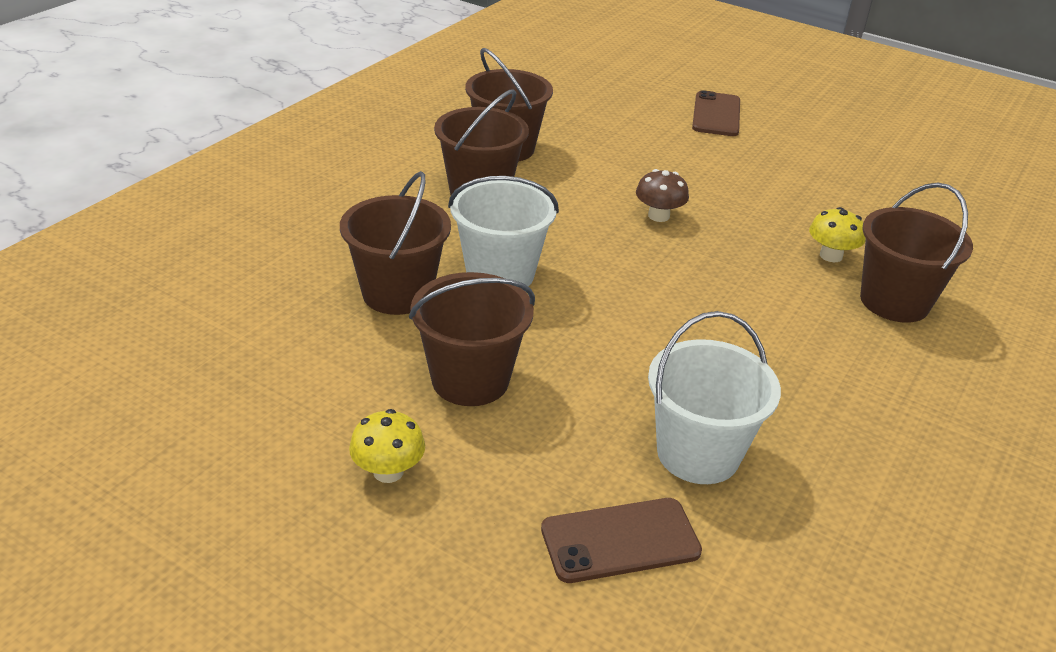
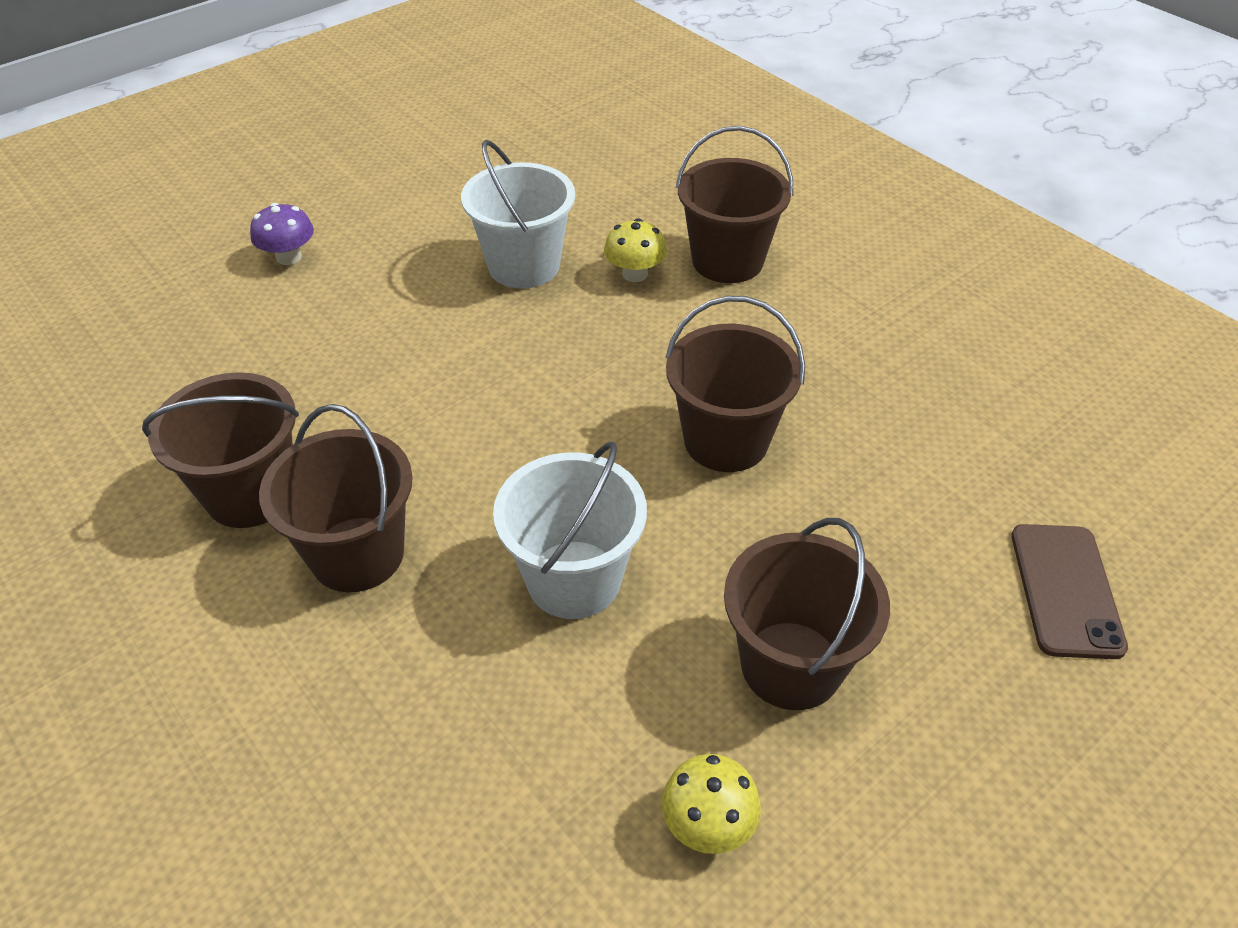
camera: 70 degrees left, 10 degrees up
brown bucket [340,171,451,315] -> brown bucket moved to [665,296,805,472]
yellow mushroom [349,409,425,483] -> yellow mushroom moved to [661,754,761,854]
brown mushroom [636,169,689,222] -> none
white bucket [648,311,781,484] -> white bucket moved to [461,140,575,289]
brown phone [692,90,740,136] -> purple mushroom [250,203,314,265]

